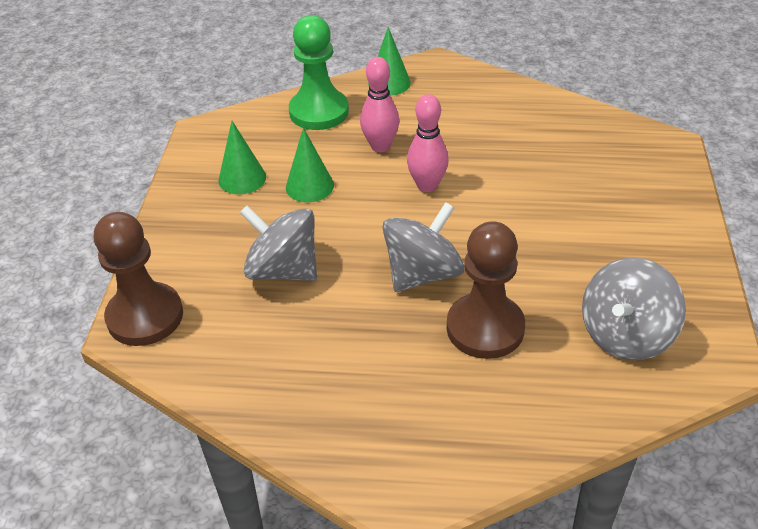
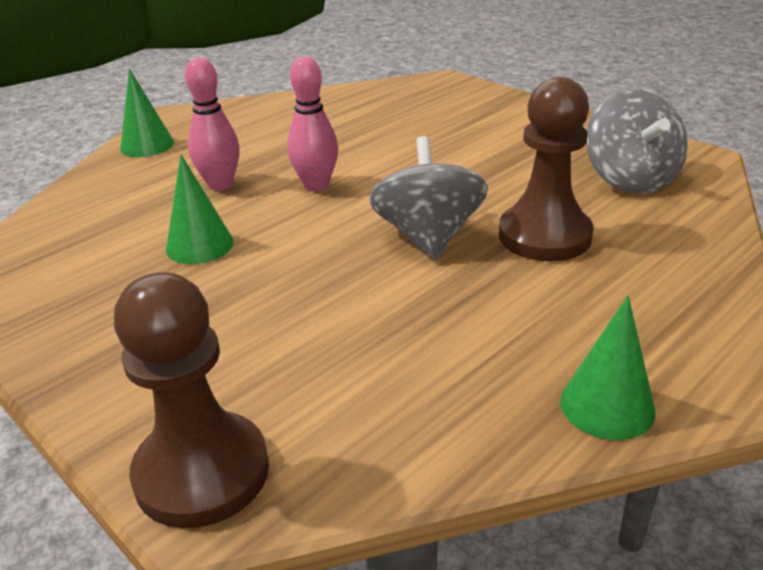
camera: 50 degrees left, 10 degrees down
green cone [218,121,266,194] -> green cone moved to [560,296,655,440]
grey spinning top [240,205,317,281] -> none
green pawn [289,15,349,130] -> none

